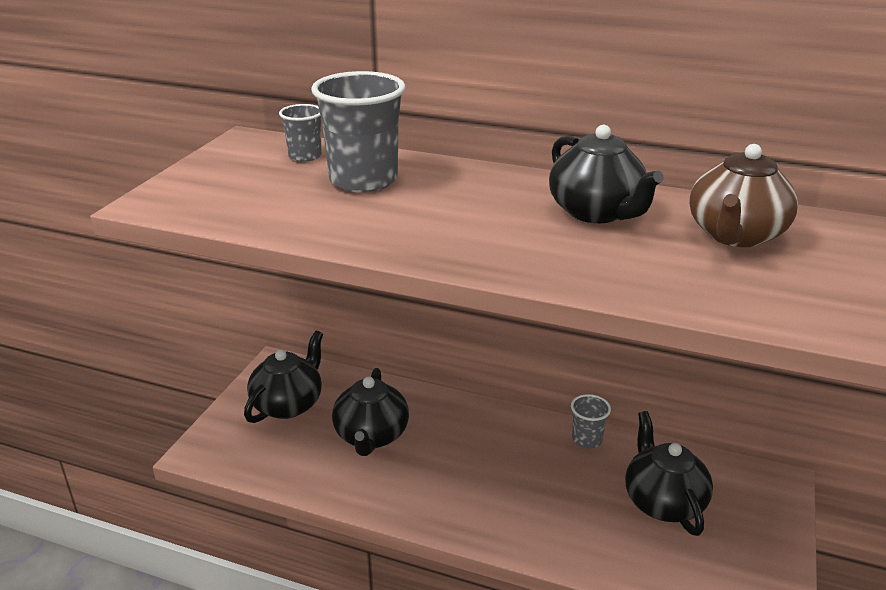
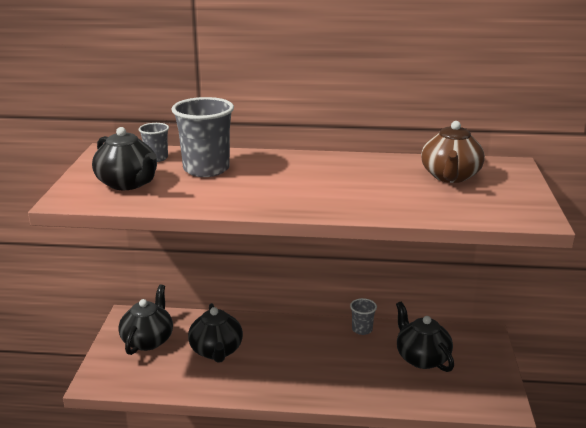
camera: 15 degrees left, 5 degrees down
black teapot [549,125,663,223] -> black teapot moved to [92,127,157,190]

